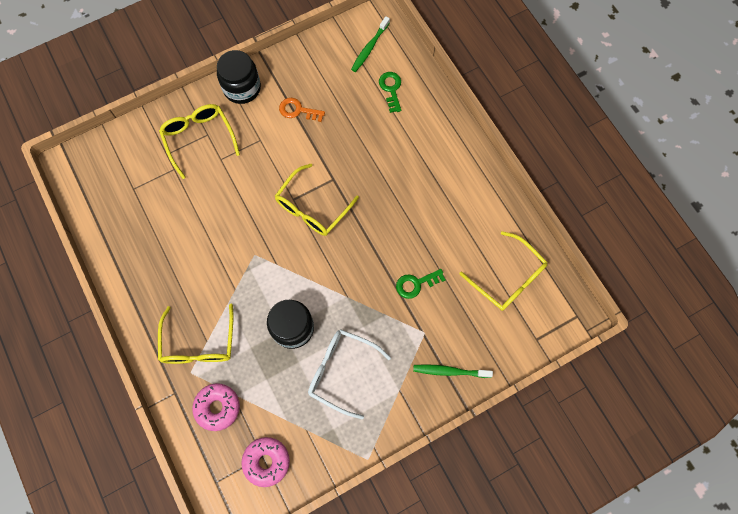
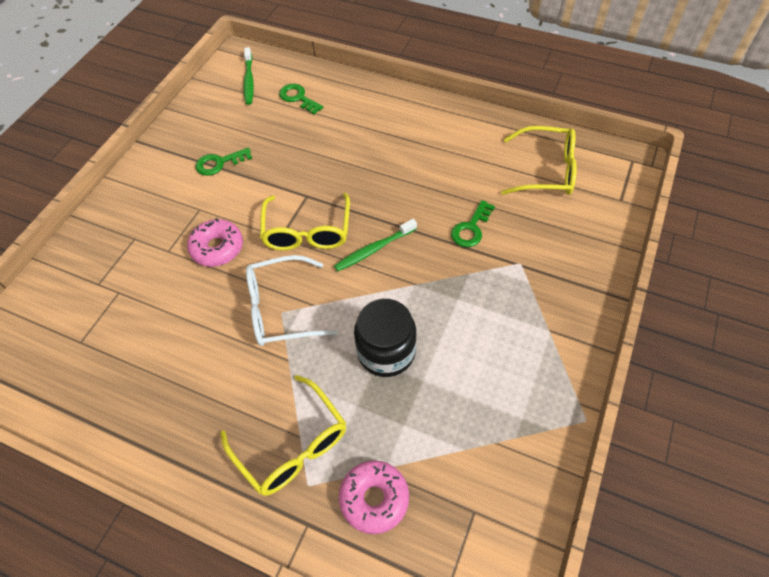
camera: 35 degrees left, 15 degrees down
yellow glasses [159,104,240,179] -> none
black jar [217,50,261,104] -> none
pink donut [241,437,290,487] -> pink donut moved to [187,218,243,267]
orange key [279,98,325,122] -> green key [195,148,252,176]
white glasses [308,329,391,419] -> white glasses moved to [246,255,338,346]
green toothbrush [413,364,493,378] -> green toothbrush moved to [334,219,417,271]

